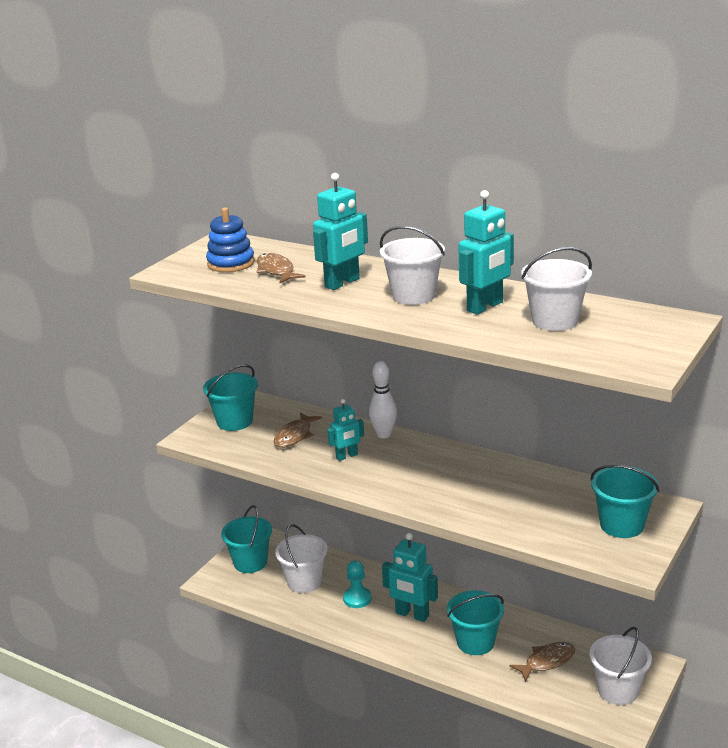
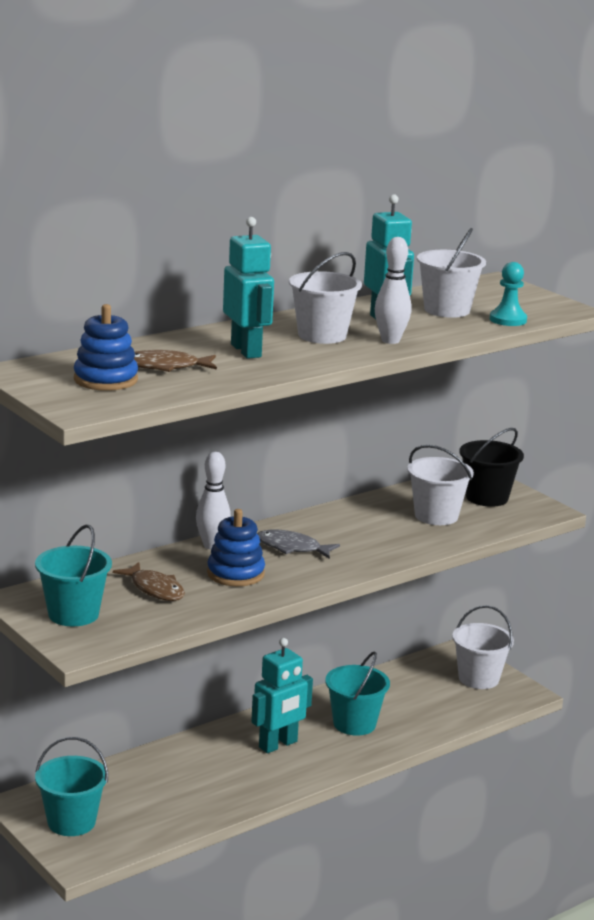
camera: 70 degrees left, 5 degrees down
white bucket [275,524,328,593] -> white bucket moved to [407,445,474,525]
turquoise robot [327,399,364,461] -> blue stacking toy [207,509,265,586]
turquoise pawn [343,561,372,608] -> turquoise pawn moved to [490,262,527,326]
brown fish [509,642,575,682] -> none
turquoise bucket [590,465,659,538] -> black bucket [459,428,524,507]
none -> grey fish [257,529,340,559]
none -> white bowling pin [375,237,411,344]

